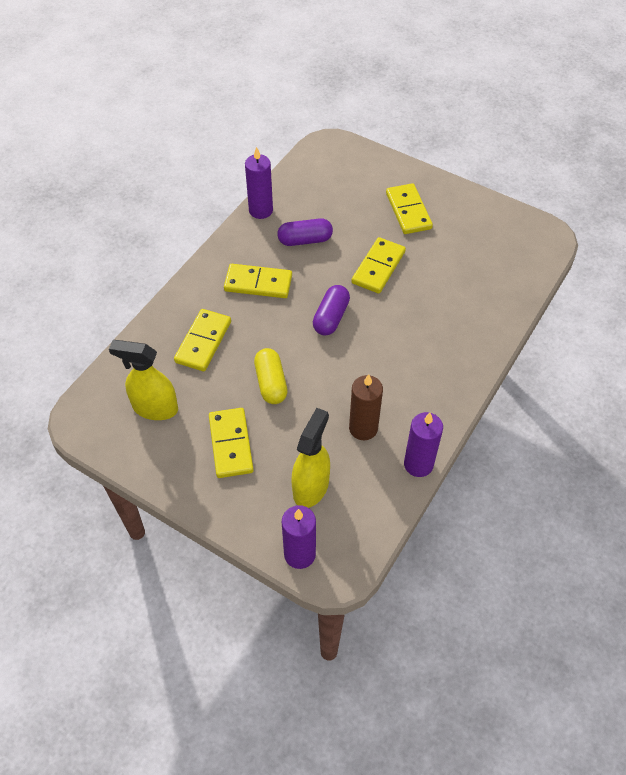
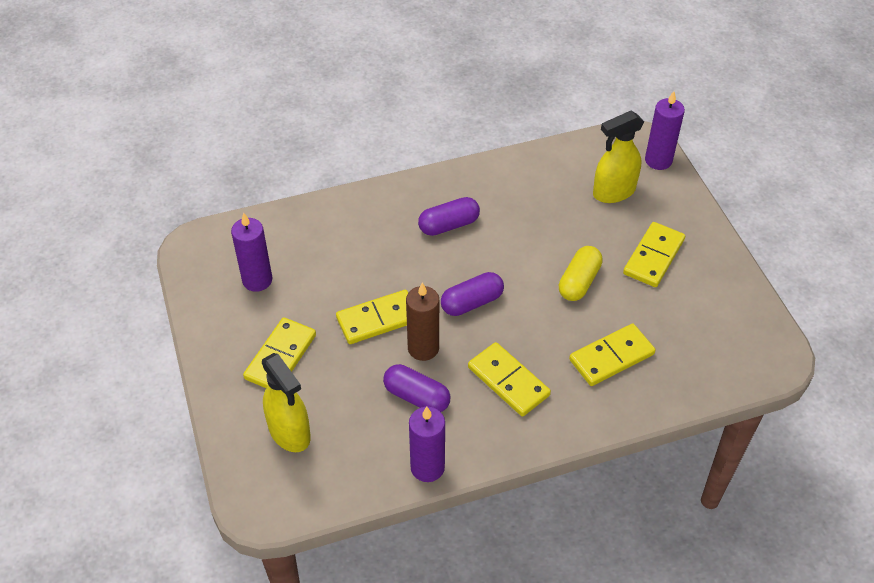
camera: 140 degrees left, 5 degrees down
yellow spray bottle [109,340,178,420] -> yellow spray bottle moved to [262,353,311,452]
brown candle [349,374,383,440] -> brown candle moved to [406,282,439,361]
purple candle [404,412,443,477] -> purple candle moved to [231,212,272,292]
none -> purple capsule [418,197,480,236]

